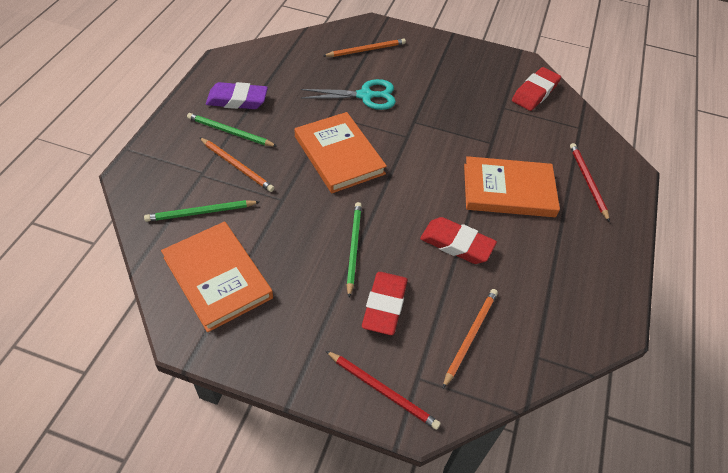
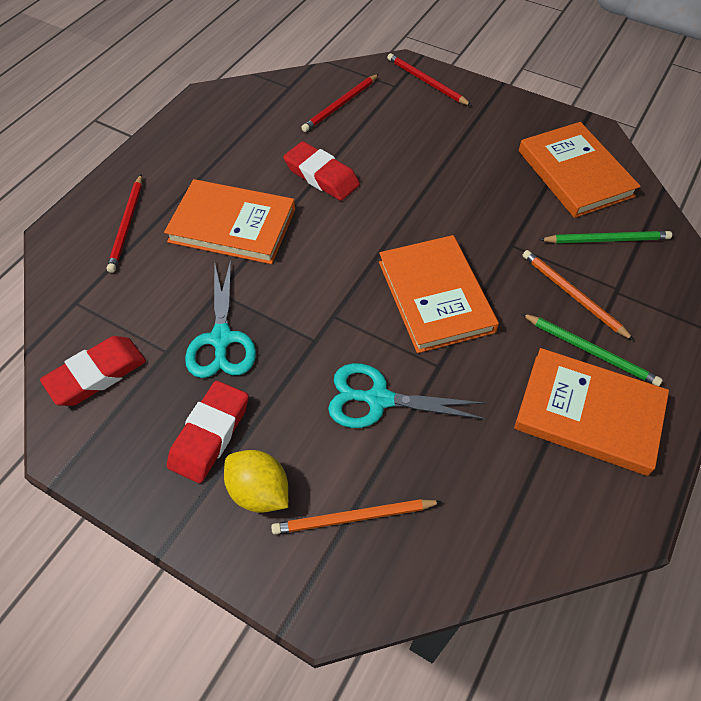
camera: 165 degrees left, 5 degrees up
purple eraser [206,82,268,109] -> orange book [514,348,669,476]
green pencil [347,202,362,297] -> none
red eraser [362,272,408,335] -> red eraser moved to [167,381,249,483]
orange pencil [443,289,498,388] -> red pencil [301,74,379,132]
none -> turquoise scissors [185,260,256,378]
none -> yellow lemon [224,450,288,513]

